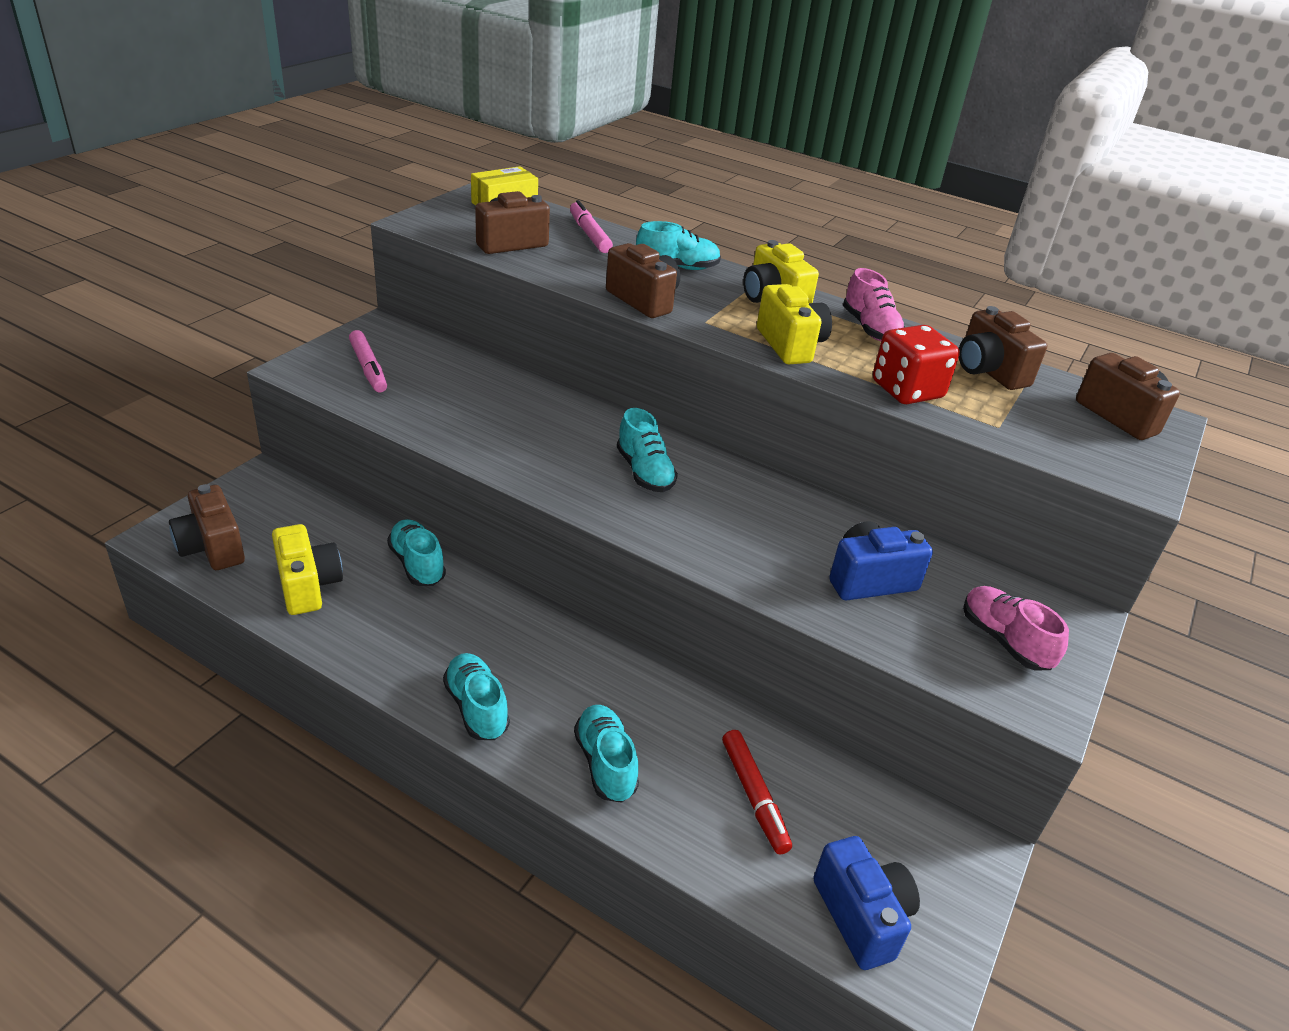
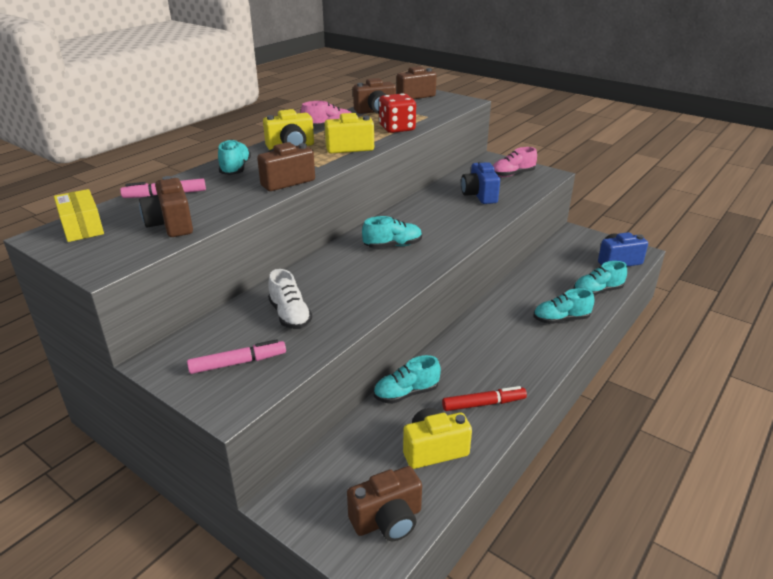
camera: 80 degrees left, 5 degrees down
turquoise shoe [443,653,510,740] -> turquoise shoe moved to [573,261,627,295]
red marker [722,730,792,854] -> red marker moved to [442,386,527,411]
none -> white shoe [268,269,312,329]

